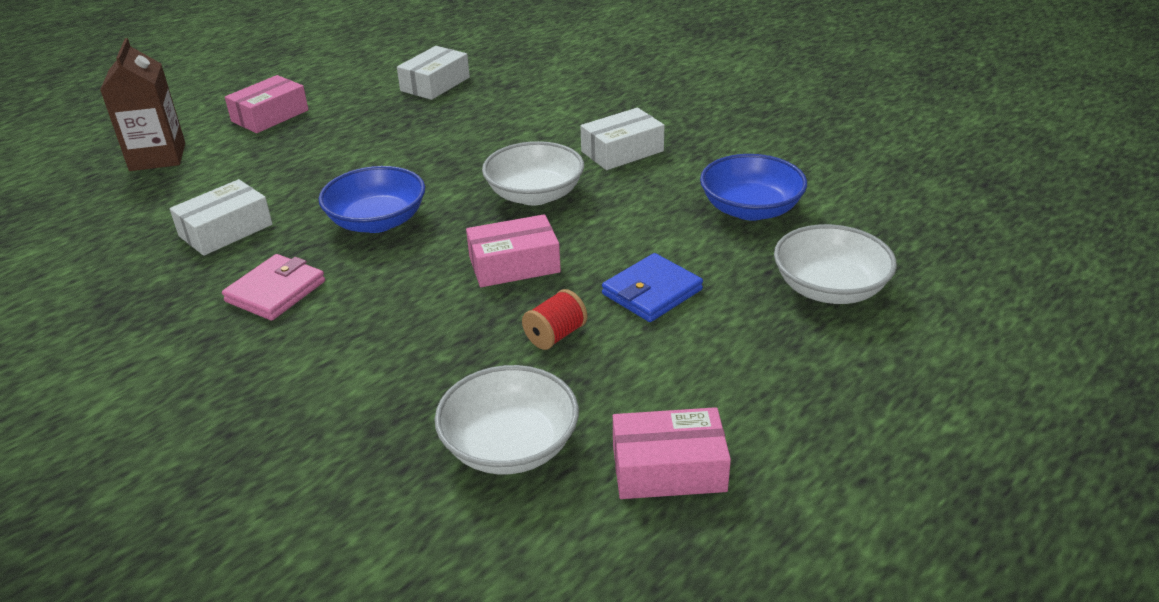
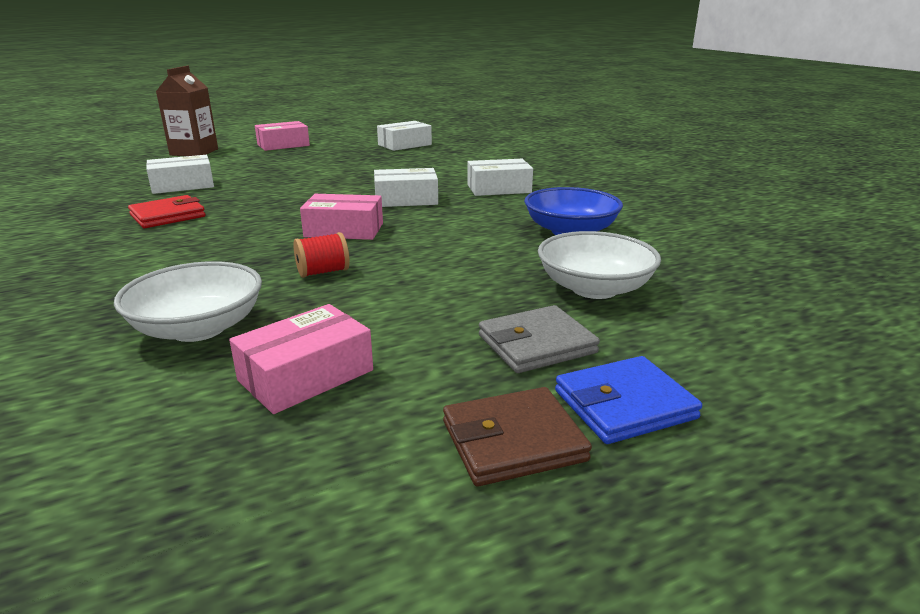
camera: 20 degrees right, 10 degrees down
pink wallet [222,254,325,321] -> red wallet [128,195,206,228]
blue bowl [319,166,425,233] -> none
white bowl [482,141,584,205] -> white box [374,168,438,207]
blue wallet [602,253,703,322] -> blue wallet moved to [555,356,702,444]
pink box [613,407,731,499] -> pink box turned 60 degrees counterclockwise [229,304,373,414]
none -> brown wallet [443,387,592,486]
none -> grey wallet [479,305,600,373]

